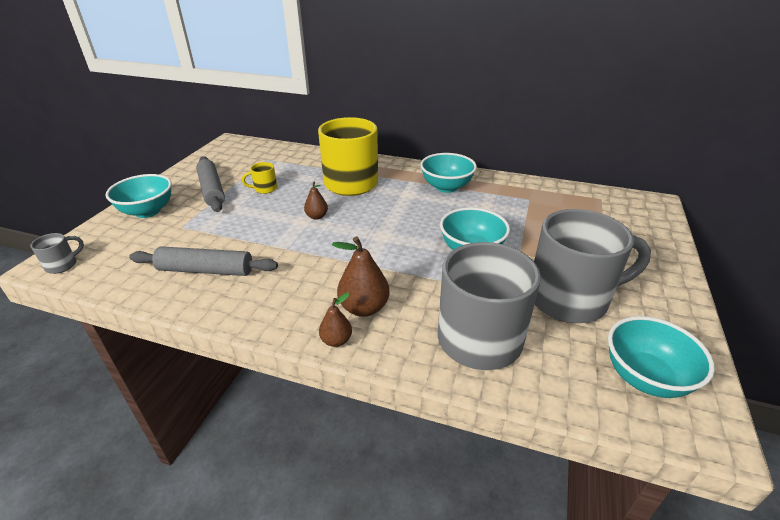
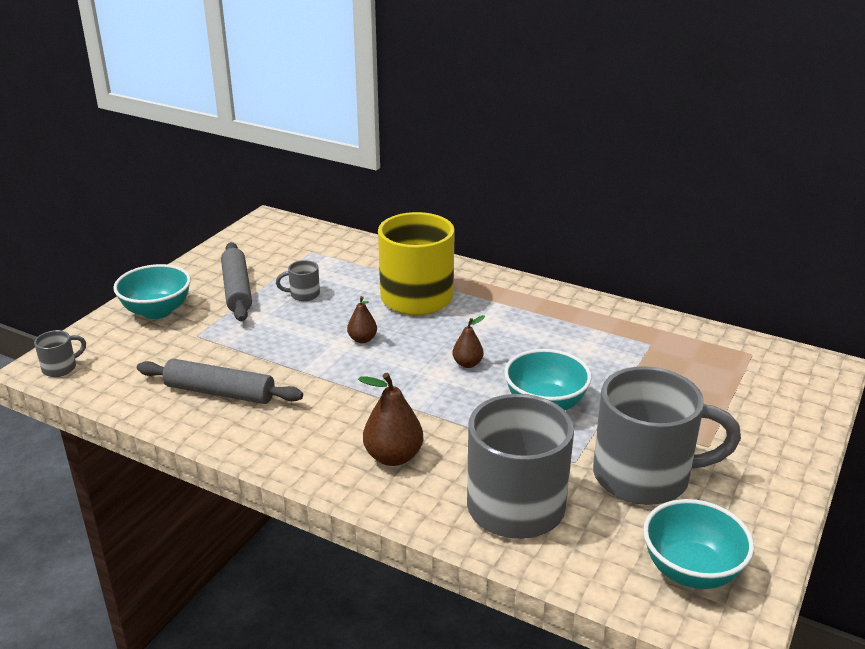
camera: 10 degrees right, 5 degrees down
yellow mug [242,162,277,194] -> grey mug [276,260,320,301]
brown pear [319,293,352,347] -> brown pear moved to [452,315,485,368]
turquoise bowl [420,153,477,193] -> none

